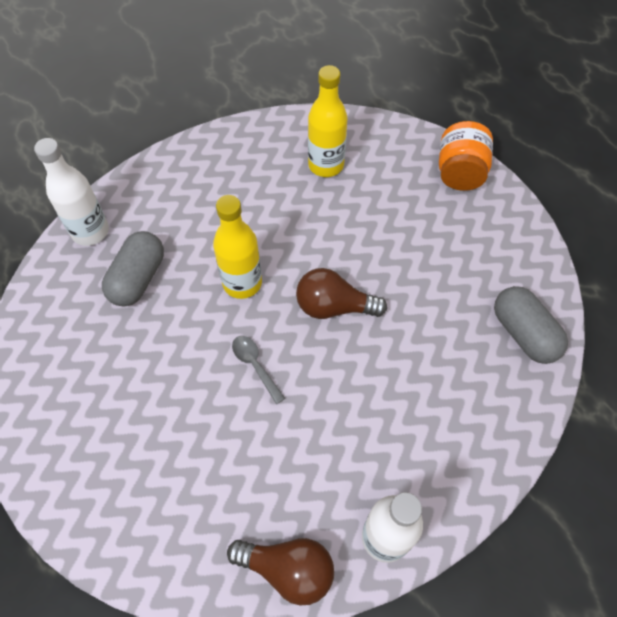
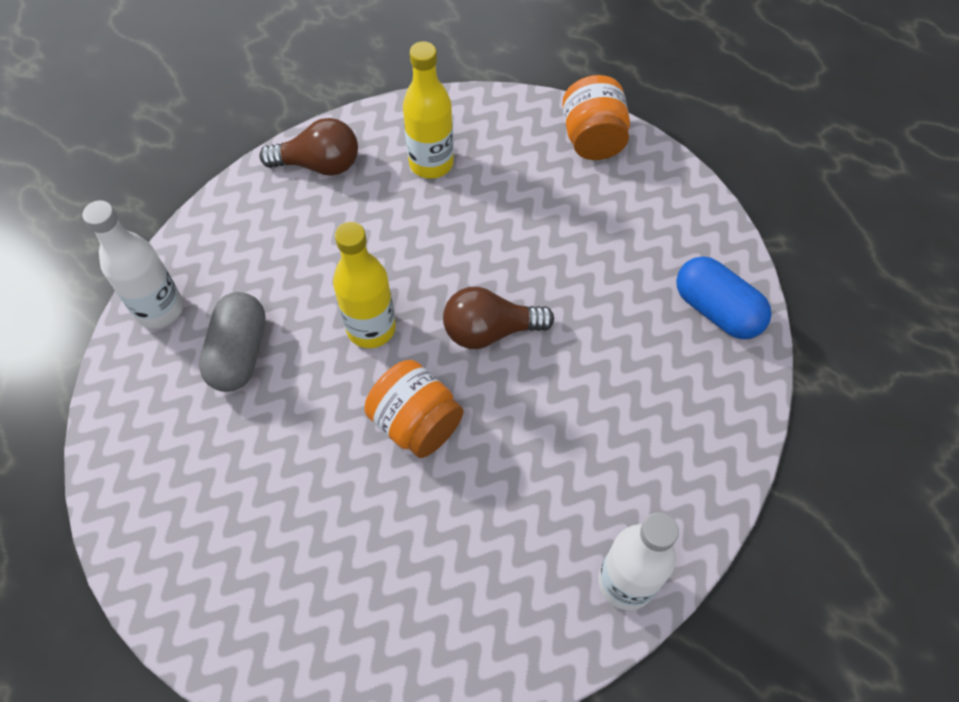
camera: 15 degrees left, 0 degrees up
brown light bulb [227,538,334,605] -> brown light bulb moved to [259,118,358,176]
grey spoon [232,336,285,404] -> orange jar [365,360,463,458]
grey capsule [494,286,568,364] -> blue capsule [676,257,772,339]

